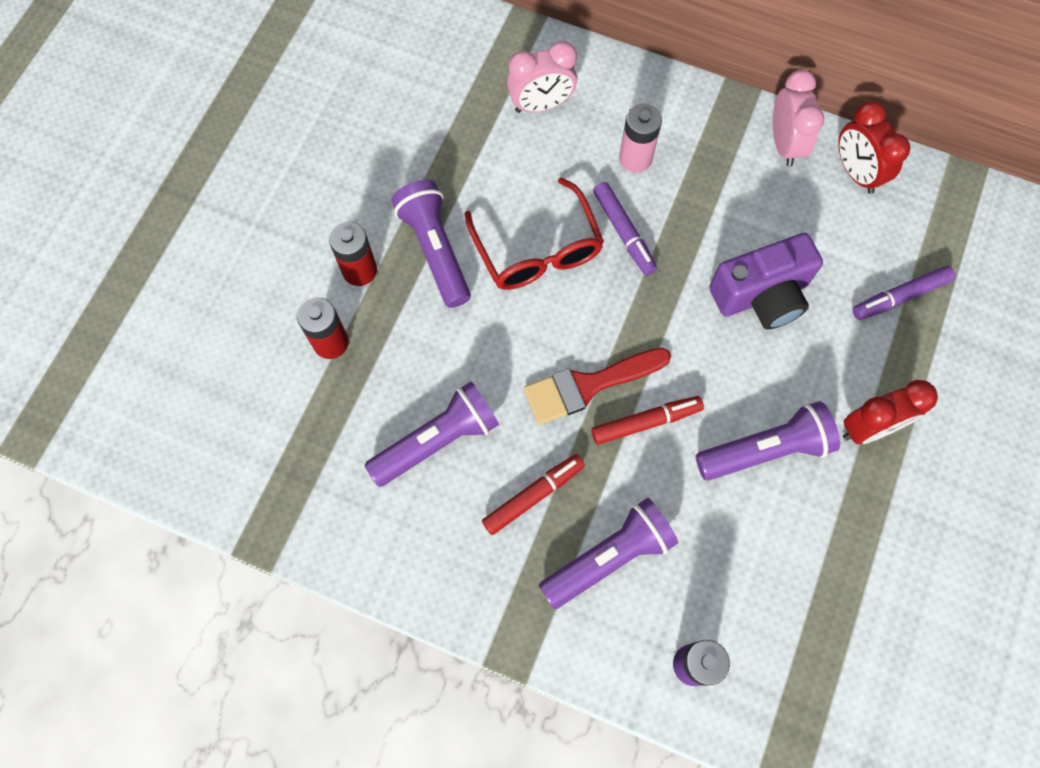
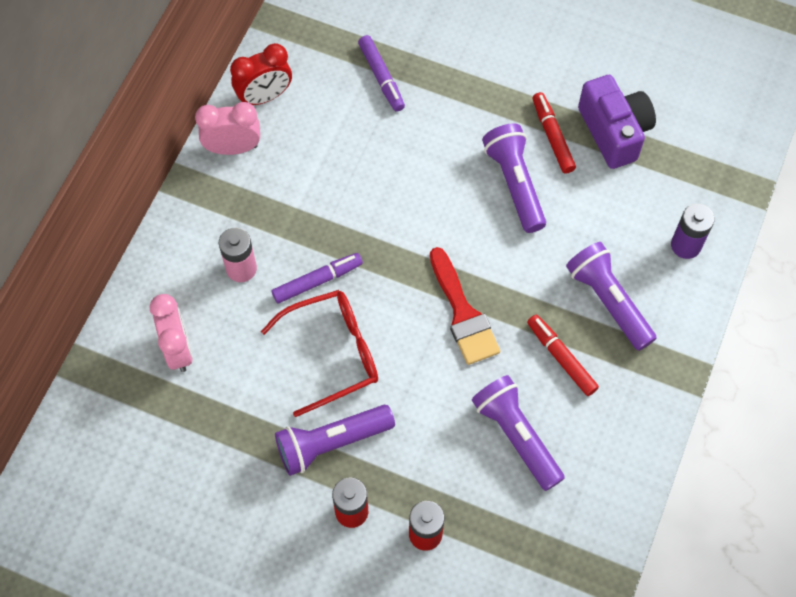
camera: 90 degrees left, 5 degrees down
red marker [592,396,704,445] -> red marker moved to [532,92,576,174]
purple camera [709,233,823,330] -> purple camera moved to [578,75,656,169]
red clock [843,380,938,444] -> none

